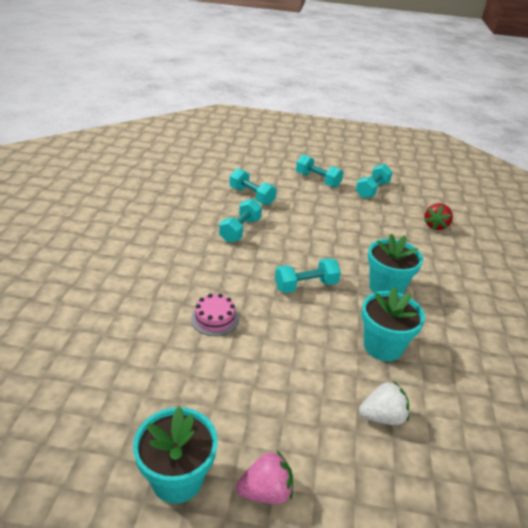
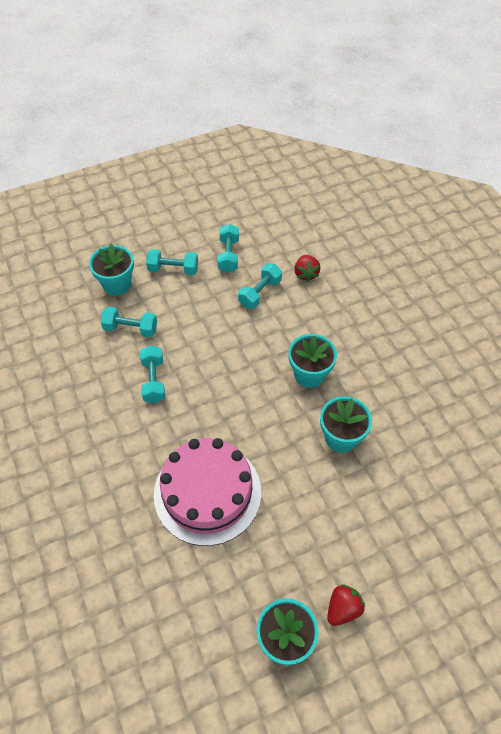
camera: 30 degrees left, 20 degrees up
pink cake [191,294,239,336] -> pink cake [154,438,261,546], size x2.49
pink strawberry [236,451,293,504] -> red strawberry [327,584,365,626]
turquoise dumbbell [275,258,341,293] -> turquoise dumbbell moved to [238,264,282,309]
white strawberry [359,381,409,425] -> none
none -> turquoise flower pot [89,244,134,296]

